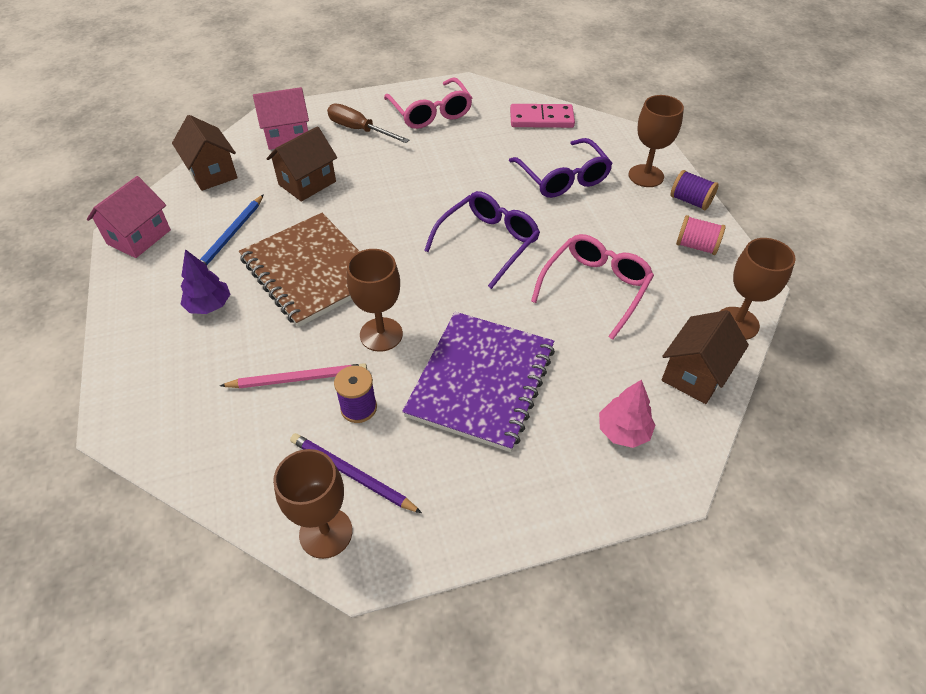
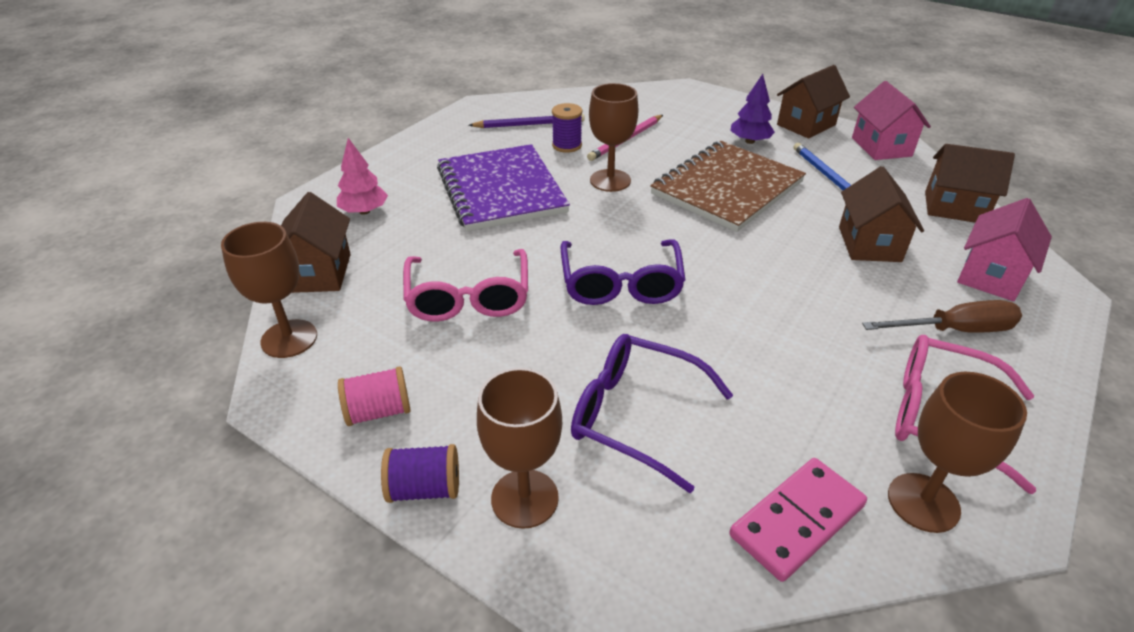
camera: 140 degrees right, 10 degrees down
brown notebook [239,213,360,327] -> brown notebook turned 60 degrees counterclockwise [650,141,806,232]
brown goblet [273,449,353,559] -> brown goblet moved to [888,372,1027,533]
none -> brown house [777,65,850,139]

